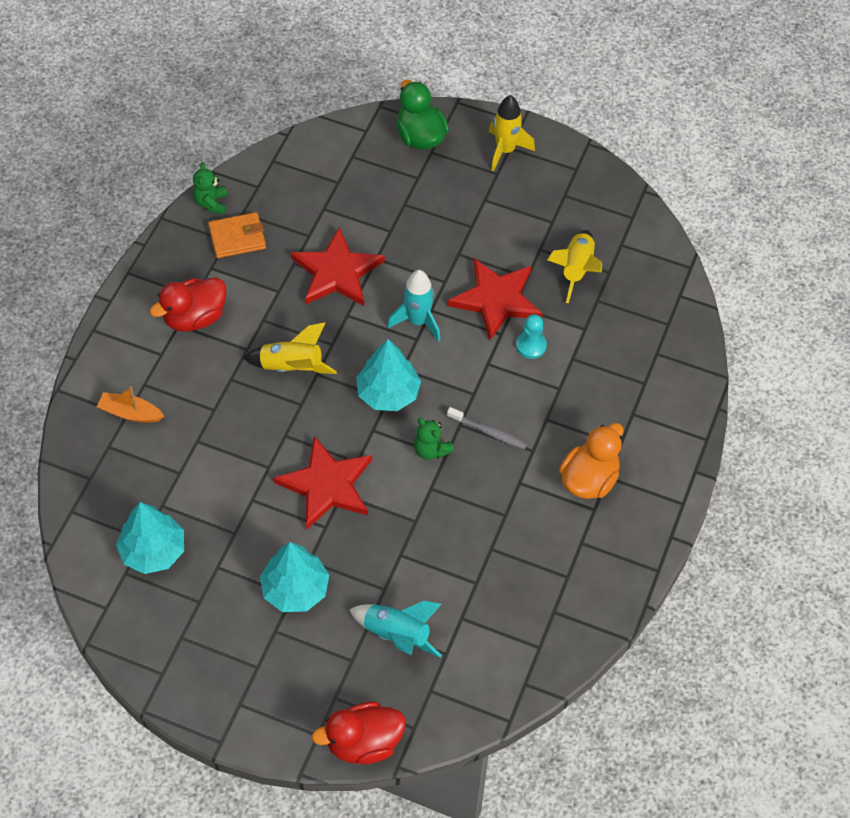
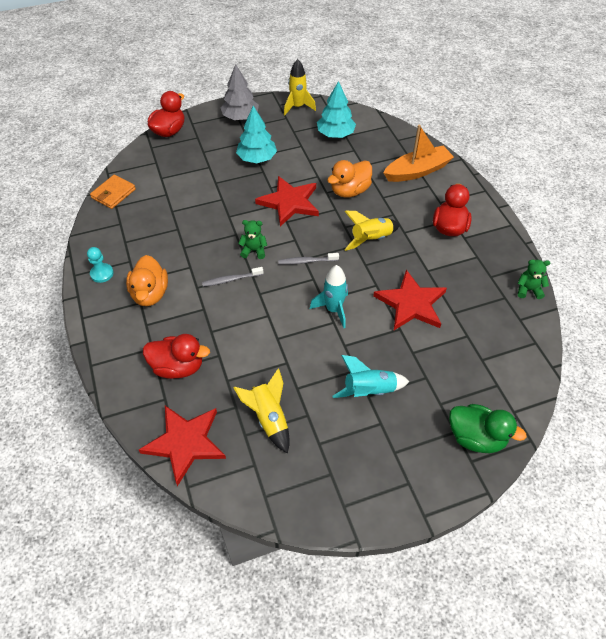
camera: 140 degrees right, 5 degrees down
orange boat [97,387,164,423] -> orange boat [383,125,454,182], size x1.74
green teddy bear [193,162,227,215] -> green teddy bear turned 45 degrees counterclockwise [517,259,550,299]
orange wallet [208,212,266,258] -> orange wallet moved to [90,175,136,209]
turquoise rocket [349,601,442,657] -> turquoise rocket moved to [333,355,410,398]
turquoise tree [356,339,421,411] -> grey toothbrush [278,253,339,265]
red star [447,258,543,340] -> red star moved to [139,406,226,486]
yellow rocket [489,95,535,172] -> yellow rocket moved to [284,59,316,116]
turquoise pawn [516,314,547,359] -> turquoise pawn moved to [87,247,114,283]
none -> red duck [143,334,210,379]
none -> grey tree [220,64,259,120]
none -> orange duck [327,160,372,198]

